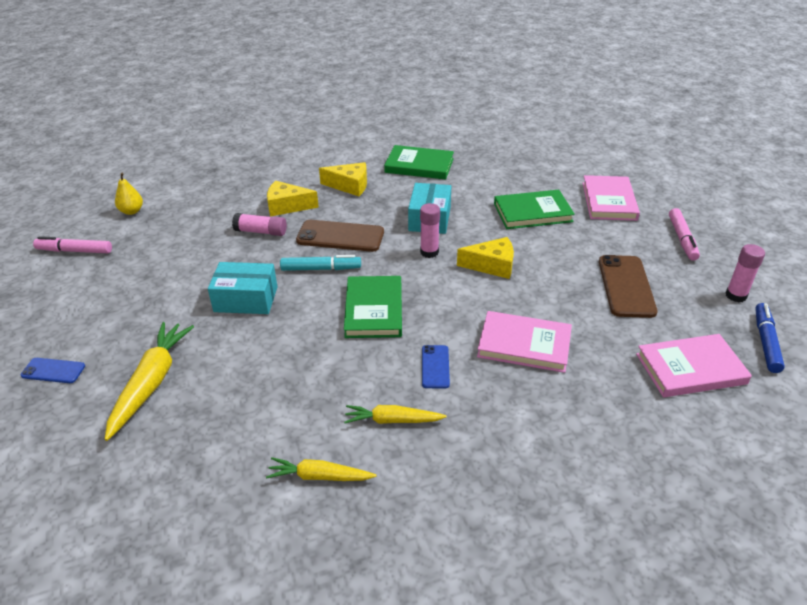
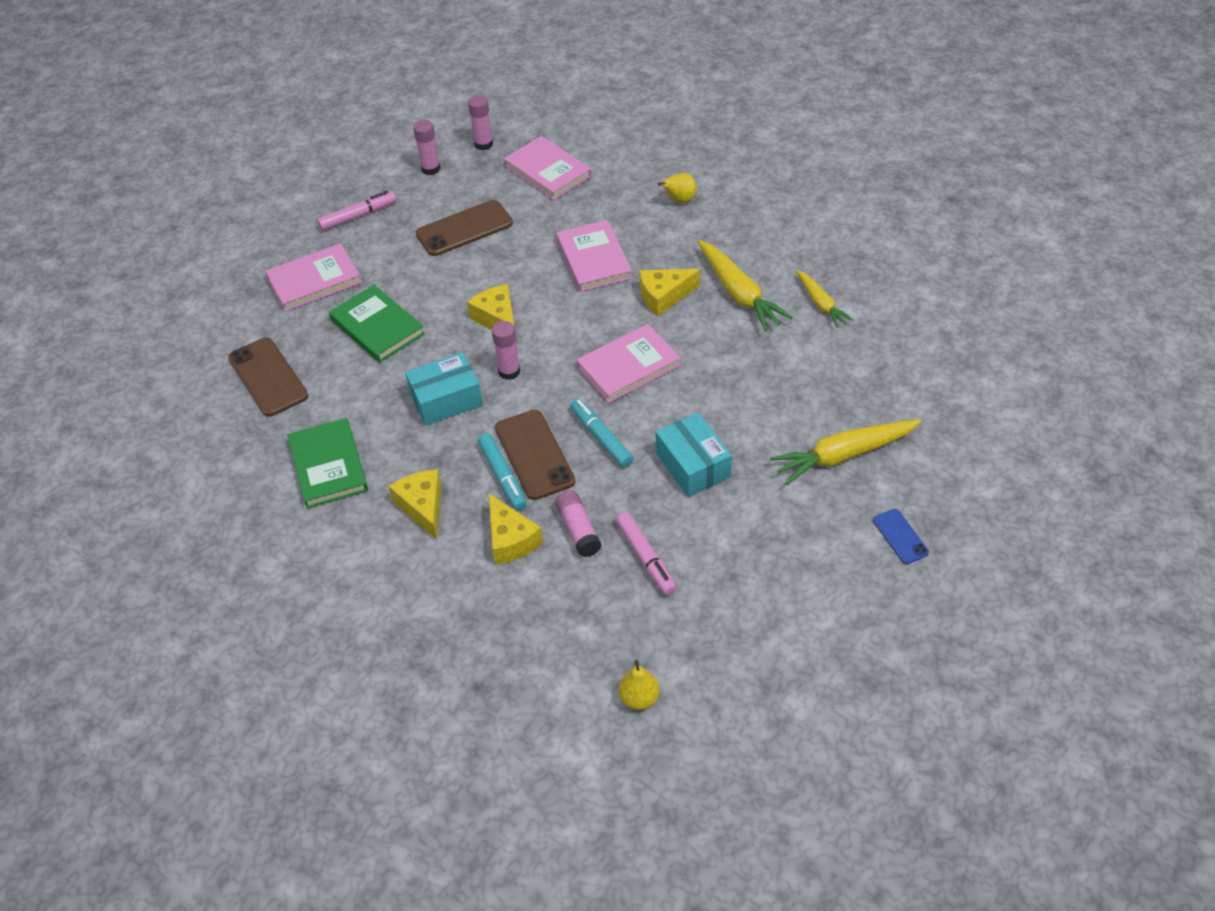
camera: 120 degrees left, 10 degrees up
pink marker [33,236,112,253] -> pink marker moved to [616,512,676,595]
green book [344,276,402,338] -> pink book [577,324,681,403]
yellow carrot [344,405,447,424] -> yellow carrot [698,240,793,332], size x1.64
blue phone [422,345,450,388] -> yellow cheese [640,269,700,316]
blue marker [755,303,785,373] -> pink glue stick [468,95,493,150]
none -> brown phone [228,337,308,417]
none -> turquoise marker [478,433,527,510]
none -> yellow pear [658,173,697,204]

